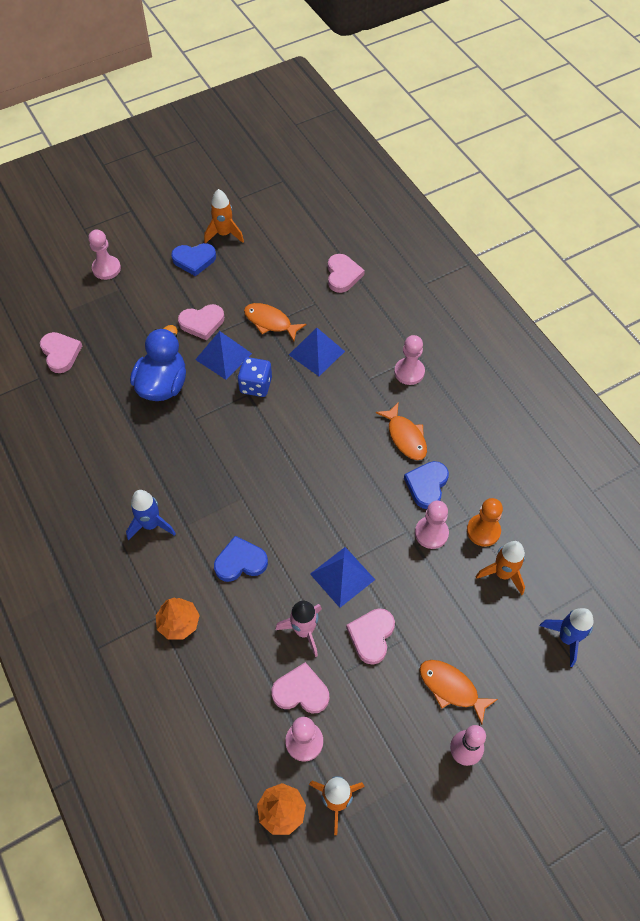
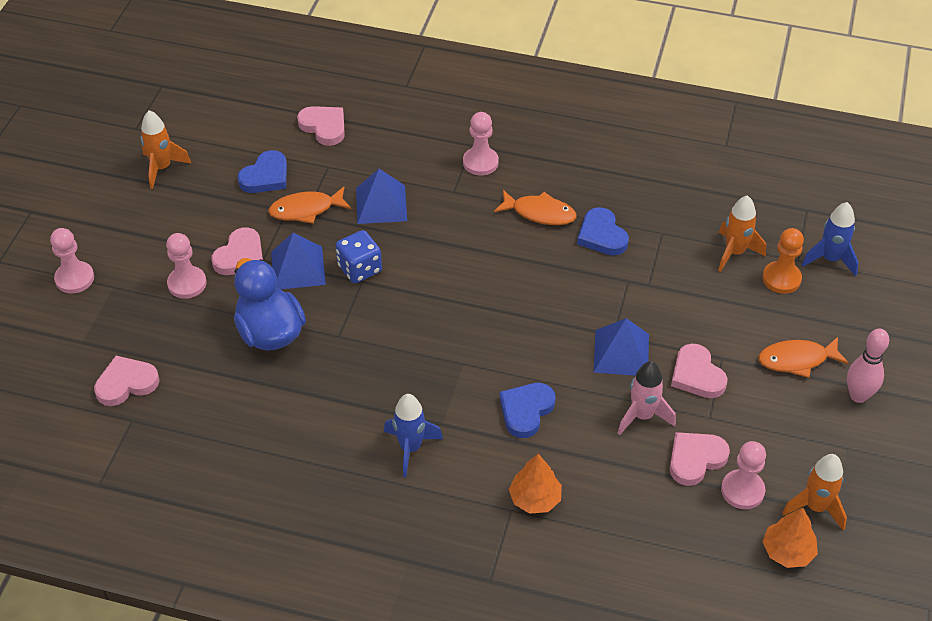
camera: 45 degrees left, 10 degrees down
pink heart [40,332,82,373] -> pink heart turned 45 degrees counterclockwise [94,356,159,406]
blue heart [171,243,216,276] -> blue heart moved to [238,150,287,193]
pink pawn [415,500,449,549] -> pink pawn moved to [166,233,207,299]
orange pawn [467,498,503,547] -> orange pawn moved to [762,228,804,294]

